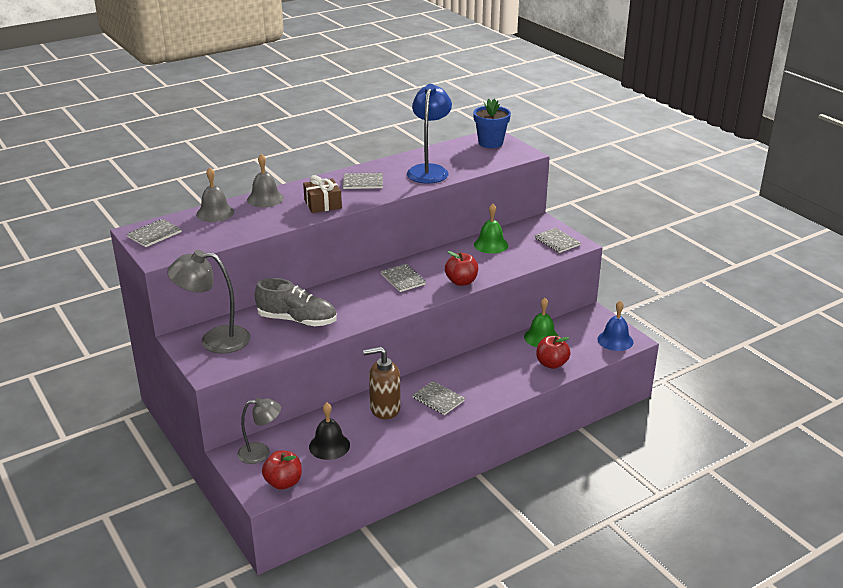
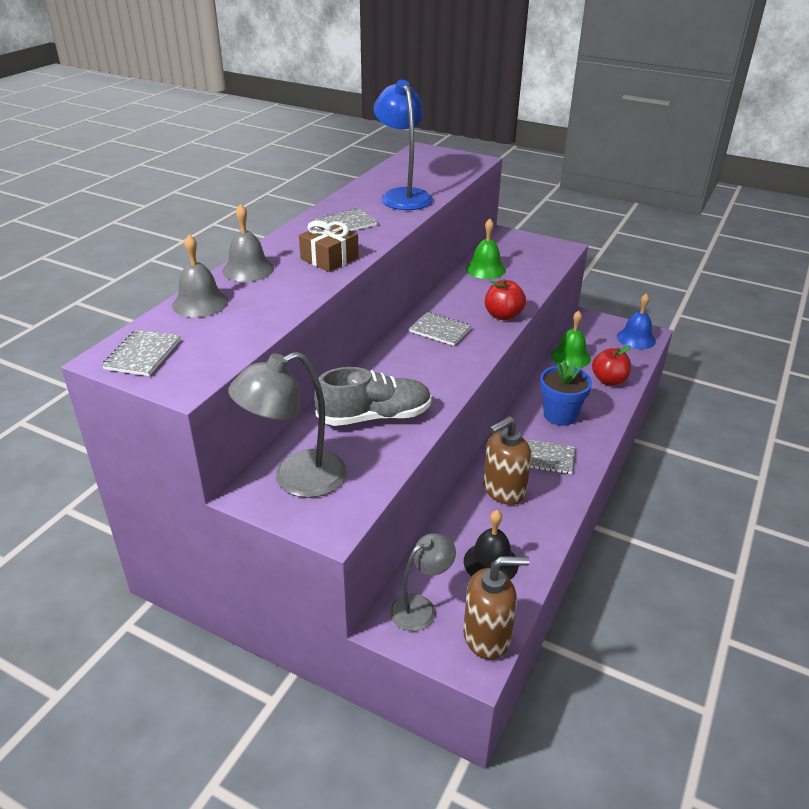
camera: 30 degrees left, 5 degrees up
red apple [262,450,302,490] -> brown soap dispenser [463,556,530,660]
blue flower pot [473,99,511,148] -> blue flower pot moved to [540,360,592,426]
grey notebook [534,228,581,253] -> none

